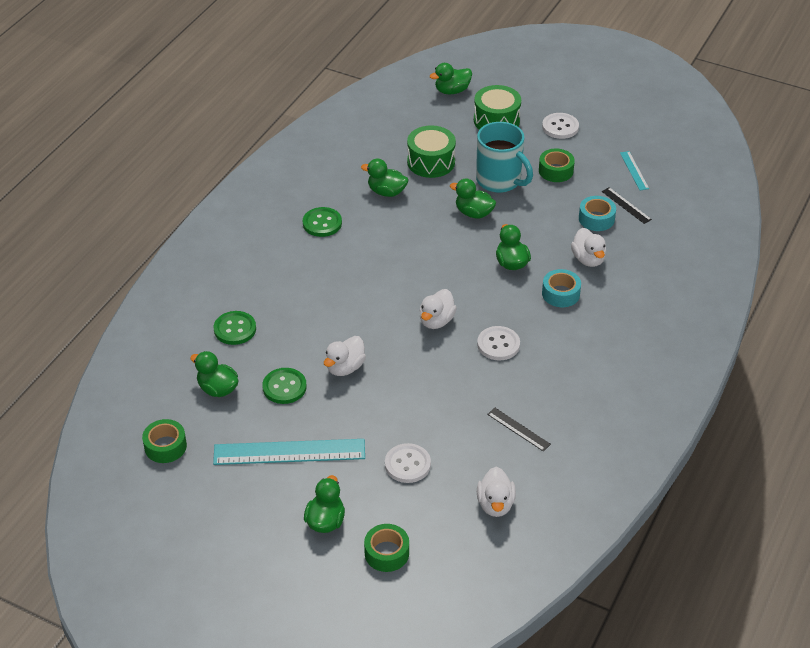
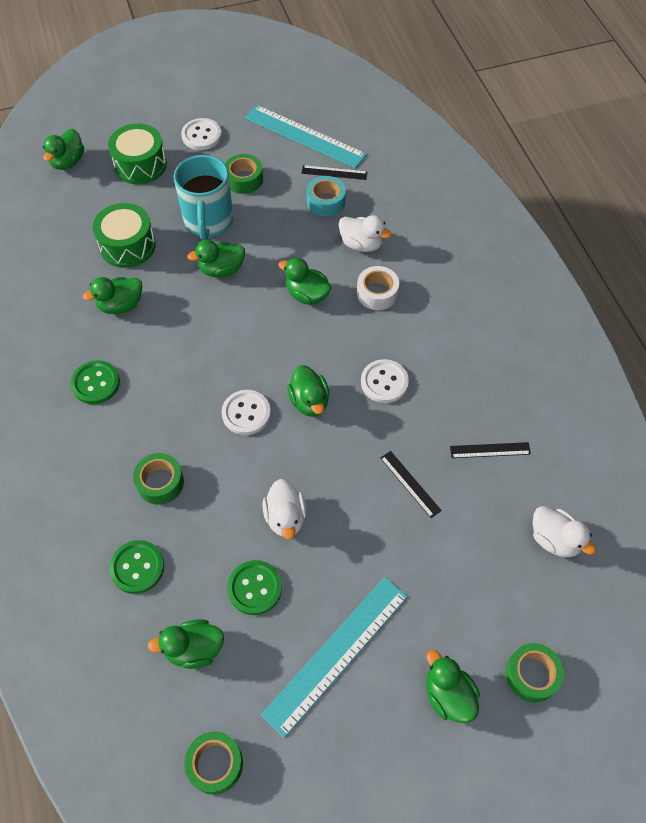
camera: 45 degrees left, 15 degrees up
white button [385,443,431,483] -> white button moved to [222,390,271,435]
white duck [419,289,457,329] -> green duck [287,365,330,417]
turquoise mug [476,122,533,193] -> turquoise mug turned 90 degrees clockwise [174,155,233,240]
turquoise tape [542,269,581,307] -> white tape [357,266,399,310]
turquoise ruler [620,151,649,190] -> turquoise ruler [245,105,367,168], size x2.07
none -> green tape [133,453,184,505]
none -> black ruler [380,451,442,518]

